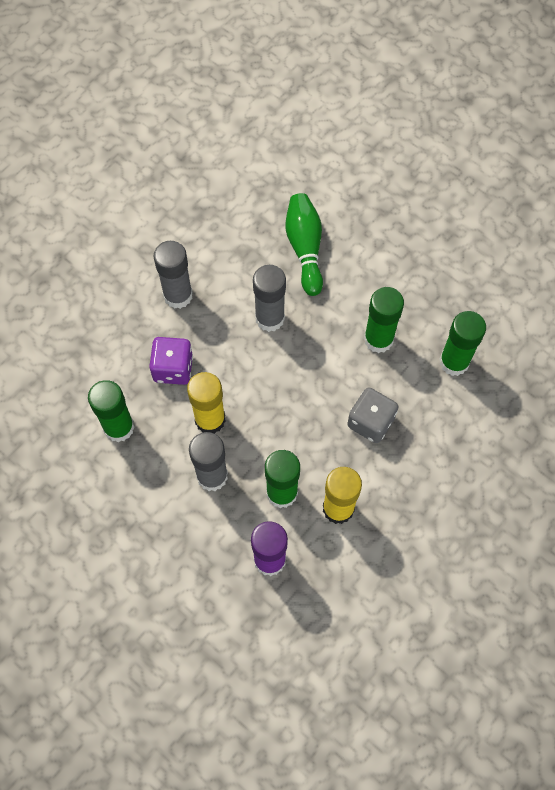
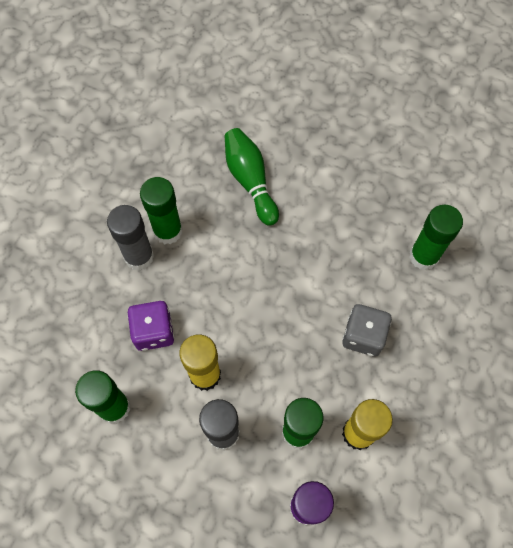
camera: 15 degrees left, 0 degrees up
grey glue stick [253,265,286,332] -> none
green glue stick [364,287,404,353] -> green glue stick moved to [140,177,183,244]

